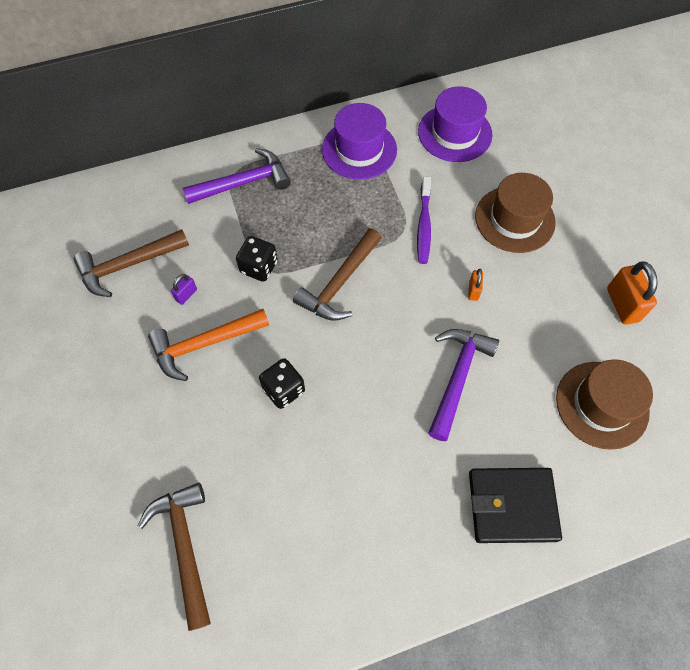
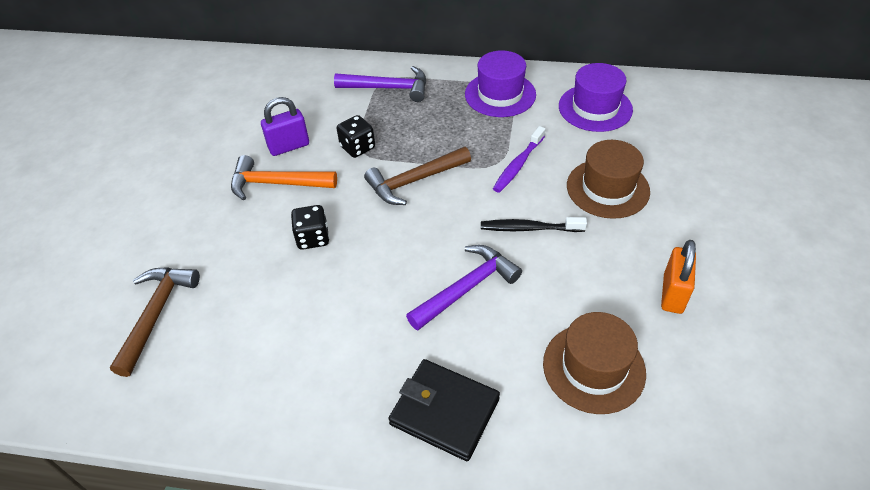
camera: 30 degrees right, 15 degrees down
brown hammer [73,229,189,297] -> none
purple padlock [171,274,197,305] -> purple padlock [261,97,309,156], size x1.91
orange padlock [468,269,483,301] -> black toothbrush [481,217,587,232]

